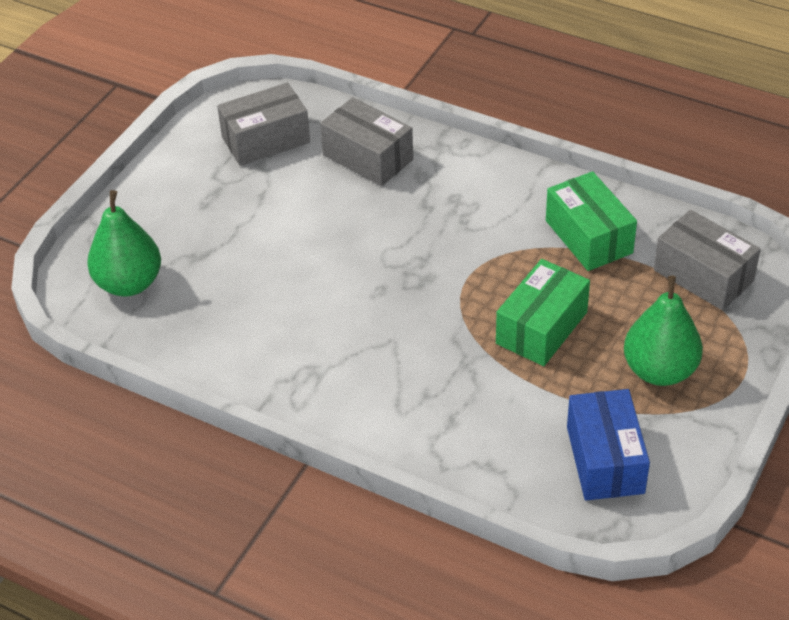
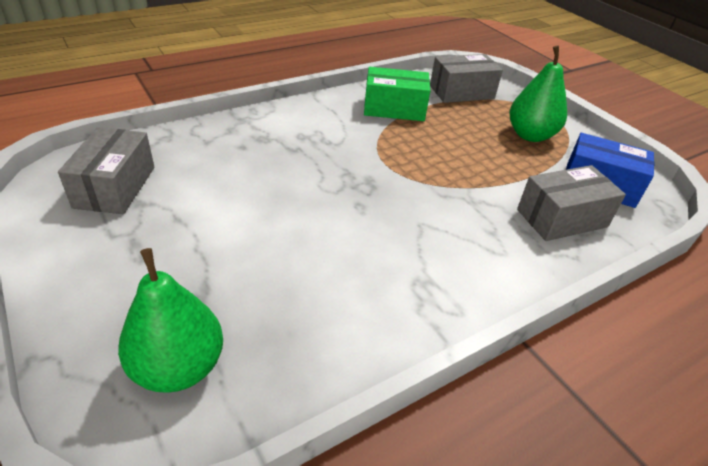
camera: 65 degrees left, 5 degrees down
grey box [320,97,413,186] -> grey box moved to [517,165,626,241]
green box [496,259,590,366] -> none

